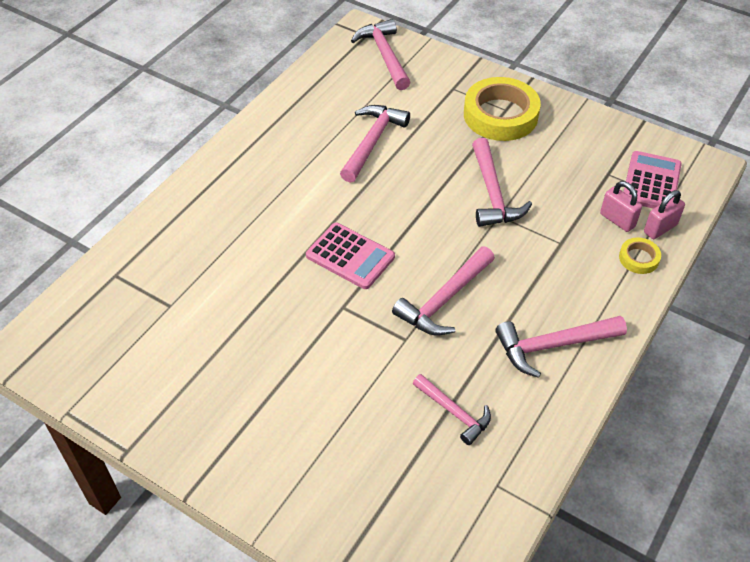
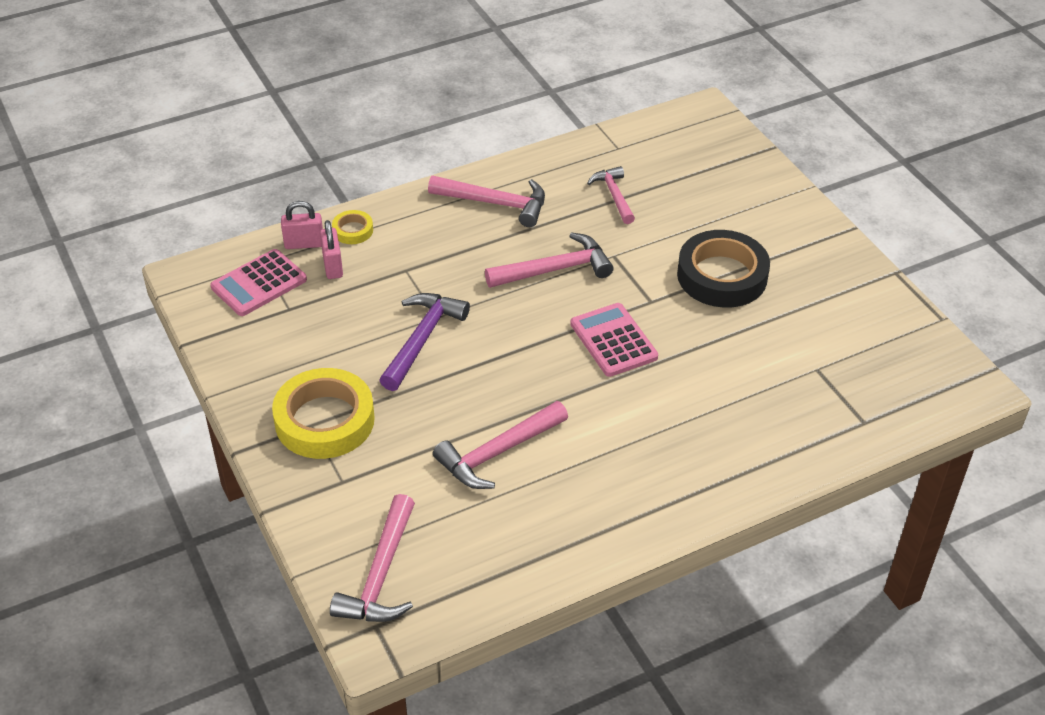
camera: 150 degrees left, 5 degrees down
pink hammer [472,138,532,227] -> purple hammer [379,293,470,391]
none -> black tape [677,230,770,308]

